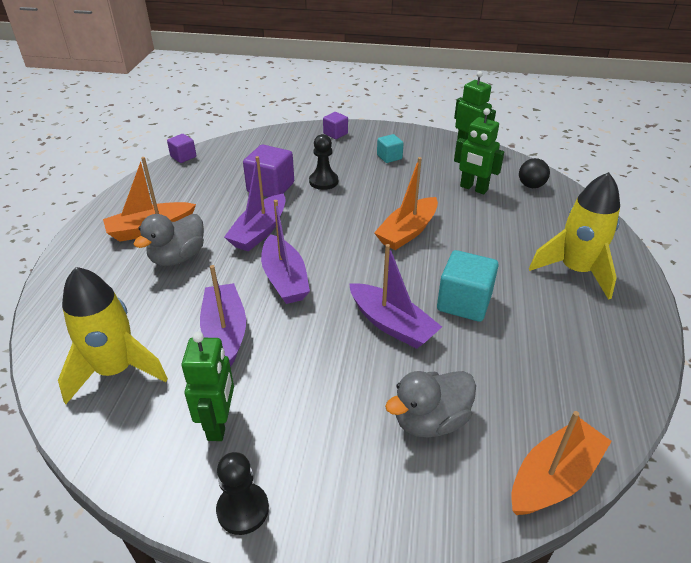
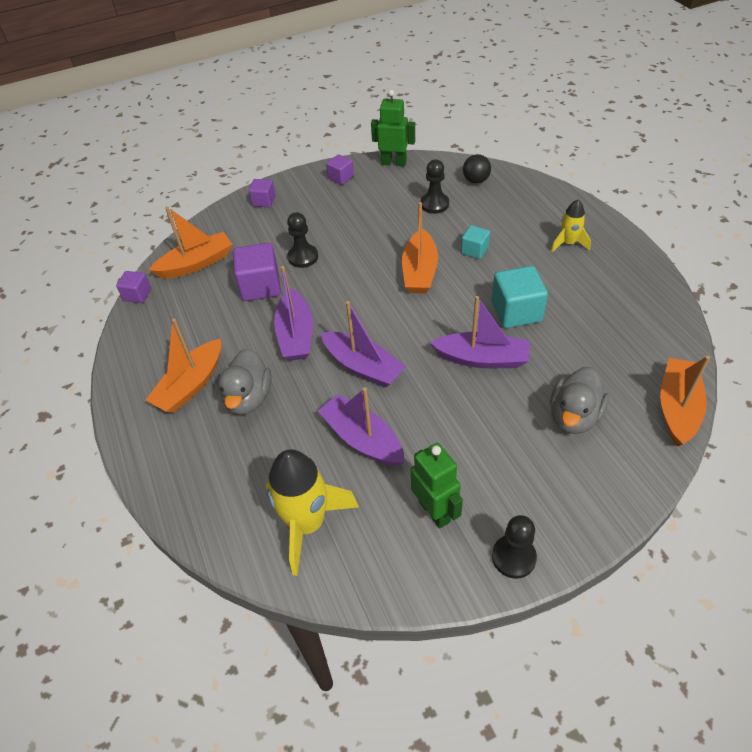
camera: 30 degrees left, 10 degrees up
turquoise cube [377,134,404,163] -> turquoise cube moved to [461,225,490,259]
green robot [454,108,504,194] -> black pawn [420,159,449,214]
yellow rocket [529,172,620,300] -> yellow rocket [551,200,591,252], size x0.54
none -> orange boat [149,206,233,279]
none -> purple cube [326,154,354,185]

